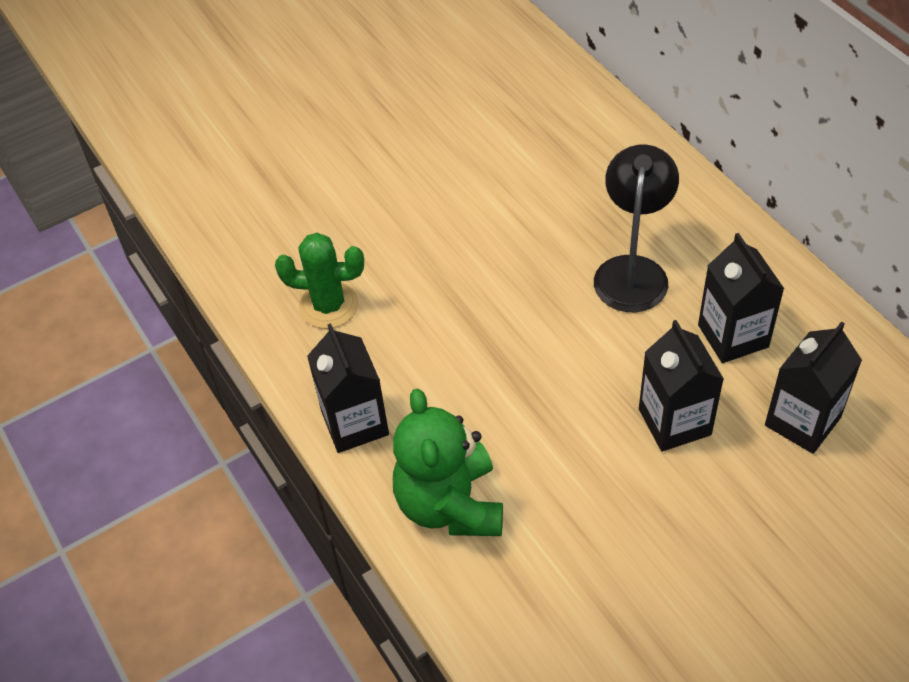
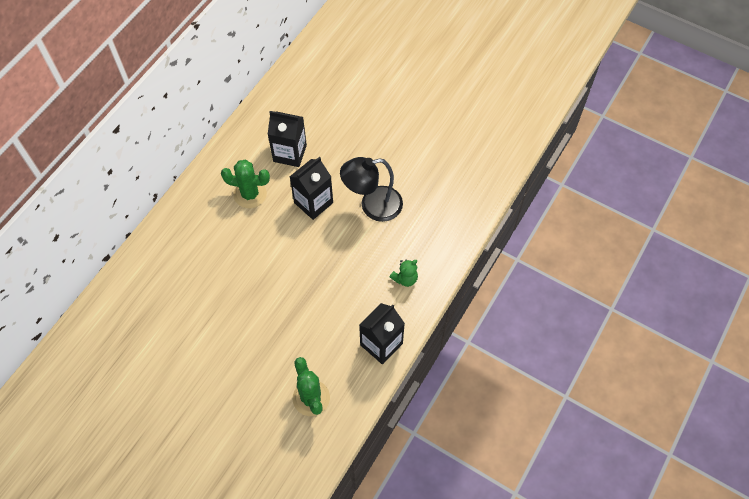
camera: 120 degrees left, 10 degrees up
green teddy bear [393,389,503,536] -> green teddy bear [390,259,418,287], size x0.47
black lamp [594,144,679,312] -> black lamp moved to [340,157,403,222]
black carton [698,233,784,363] -> green cactus [221,160,270,208]

